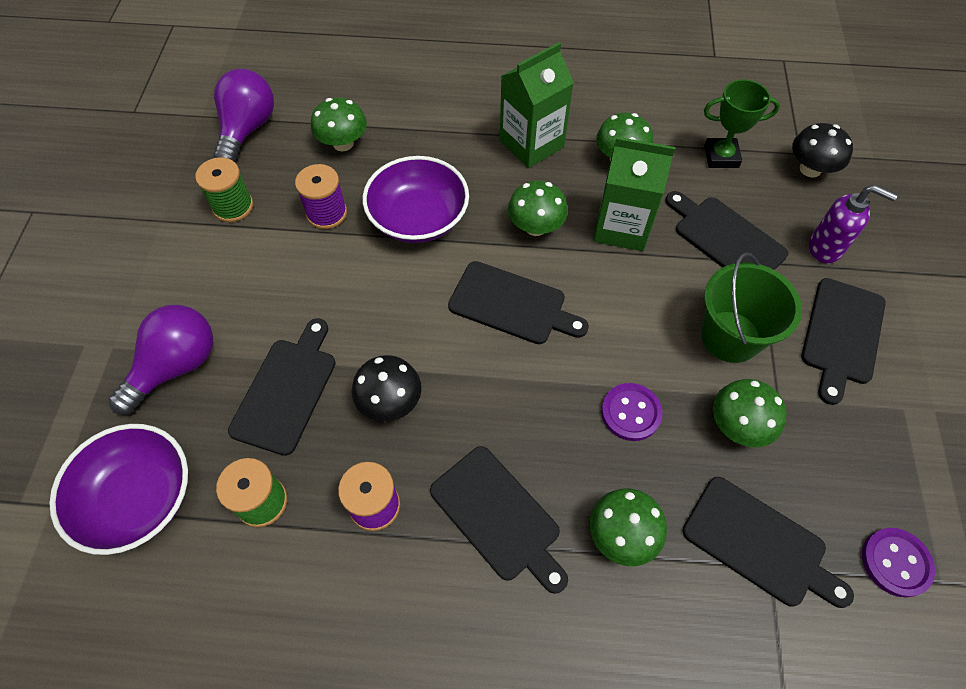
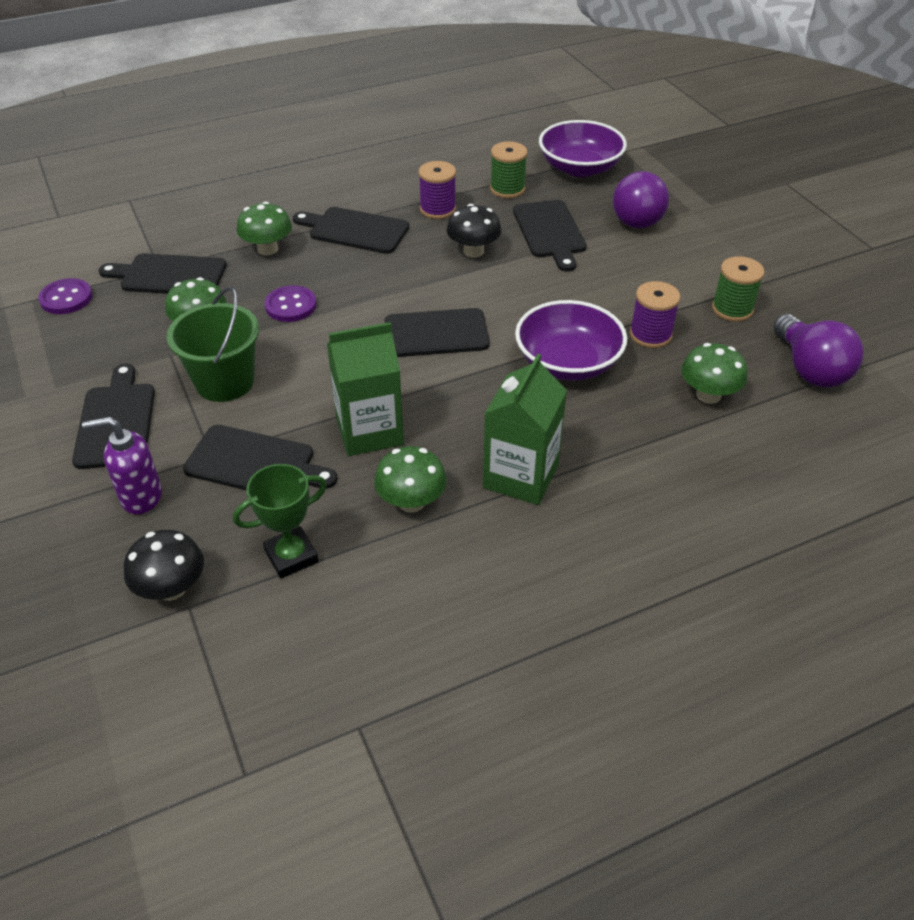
camera: 150 degrees right, 15 degrees down
green mushroom [508,180,568,236] -> none

